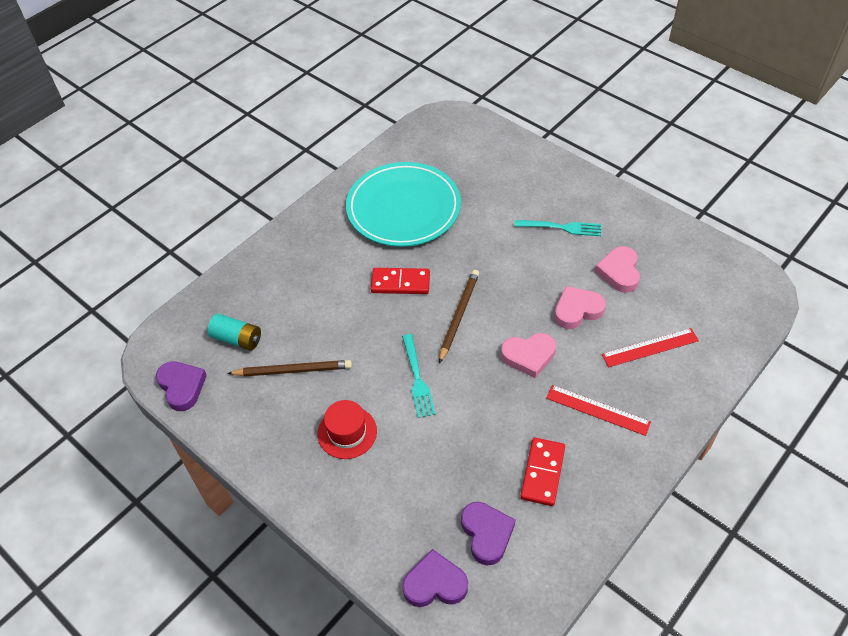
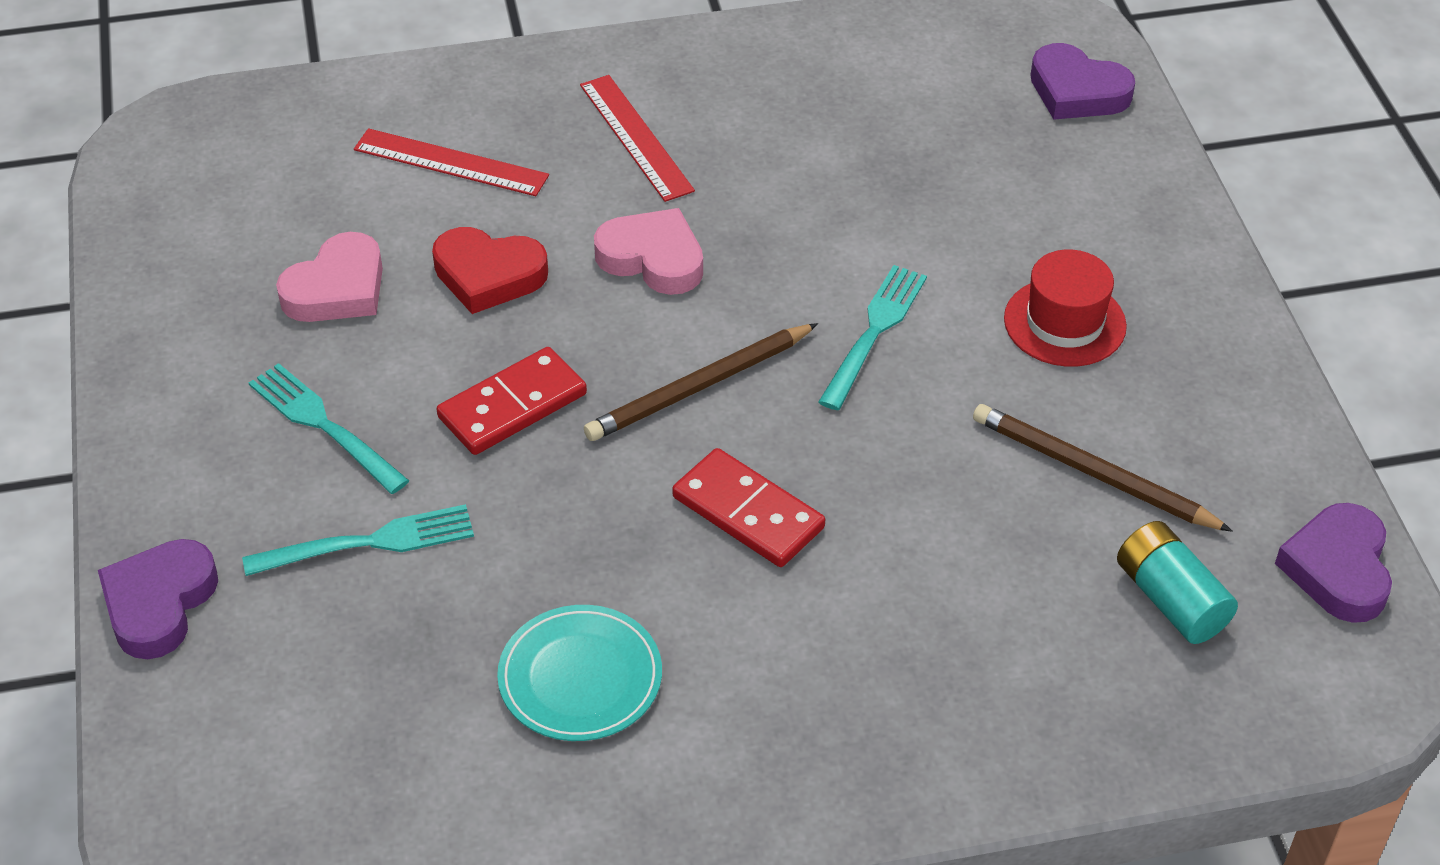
camera: 145 degrees left, 5 degrees down
turquoise plate [346,162,461,247] -> turquoise plate [497,605,662,741], size x0.50
purple heart [461,502,516,566] -> purple heart moved to [98,539,218,659]
red domino [520,438,565,506] -> red domino moved to [436,347,587,455]
pink heart [554,286,606,329] -> red heart [432,227,548,314]
none -> turquoise fork [242,504,474,576]

